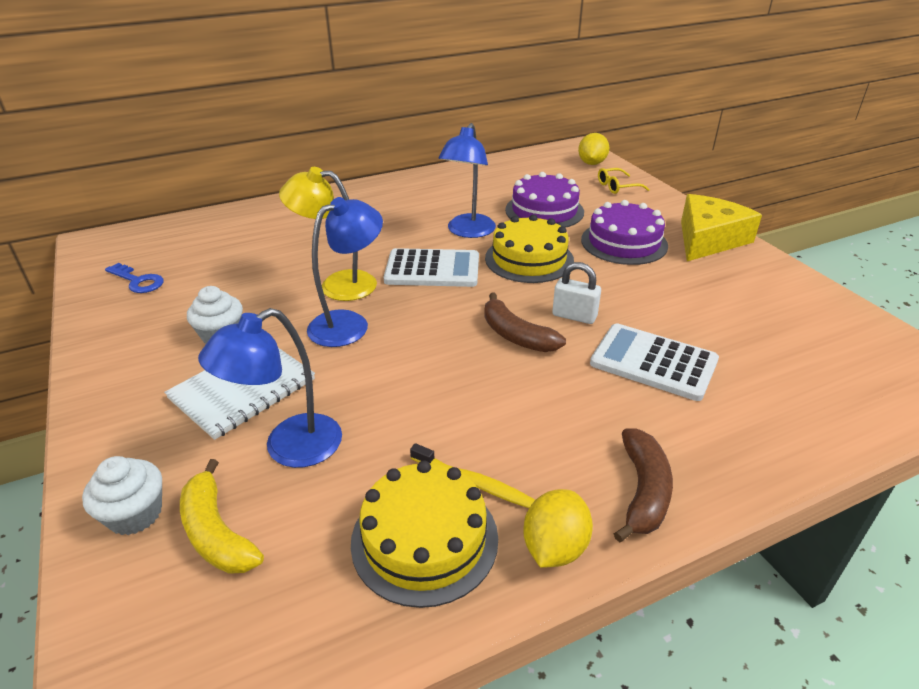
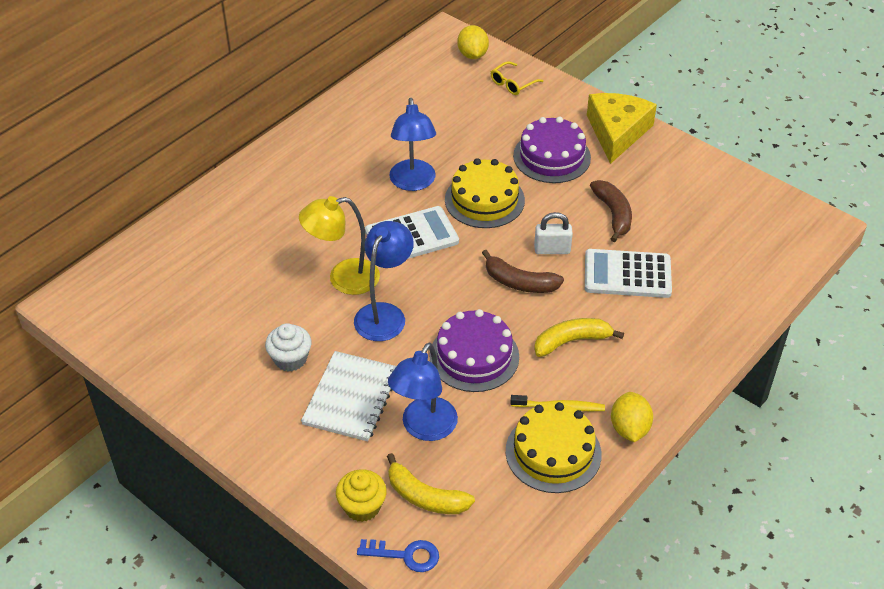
camera: 25 degrees left, 10 degrees up
white cupcake [82,456,162,535] -> yellow cupcake [336,469,387,522]
blue key [105,263,164,293] -> blue key moved to [357,539,439,572]
purple cake [505,172,584,228] -> purple cake moved to [429,309,519,392]
brown banana [614,428,673,543] -> brown banana moved to [590,180,632,242]
none -> yellow banana [534,318,624,357]

